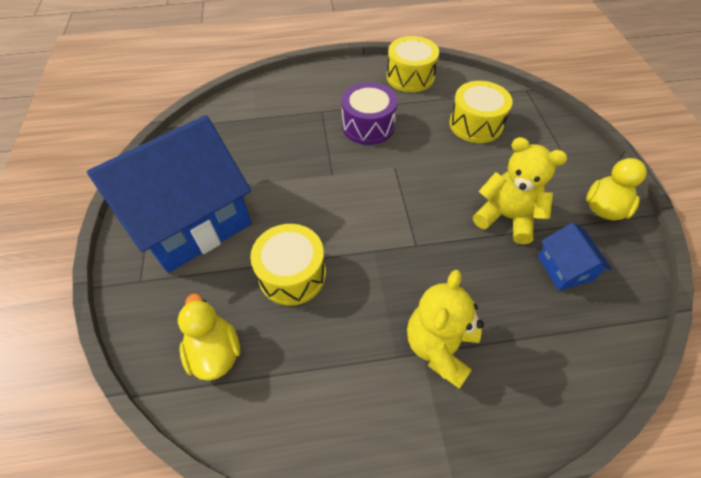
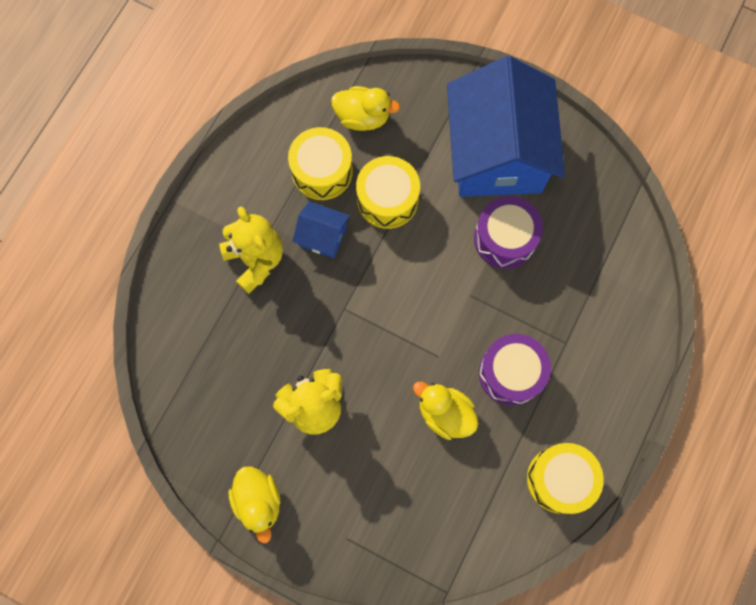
camera: 125 degrees right, 20 degrees up
yellow drum [449,81,513,143] -> yellow drum moved to [288,127,353,200]
blue house [538,222,612,290] -> blue house moved to [293,201,350,258]
none -> yellow duck [413,382,478,440]
none -> purple drum [474,196,543,269]

